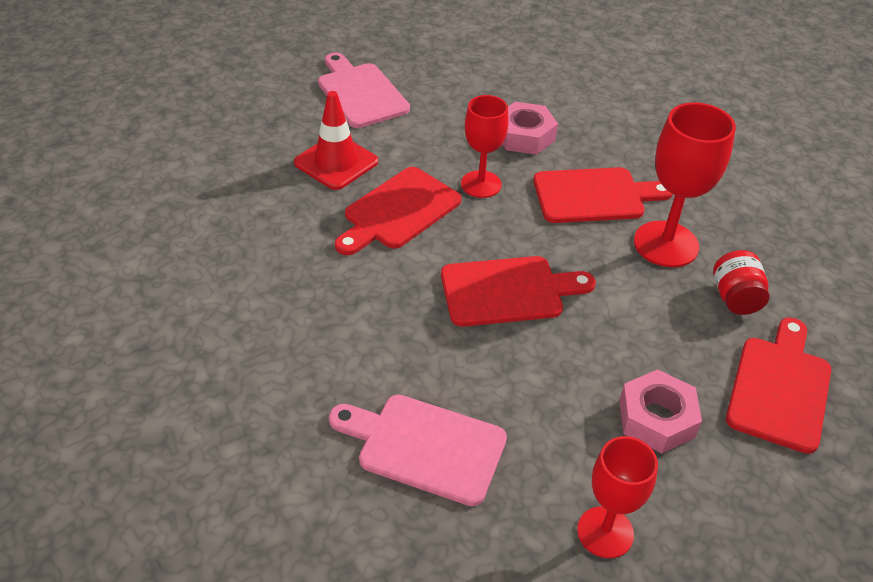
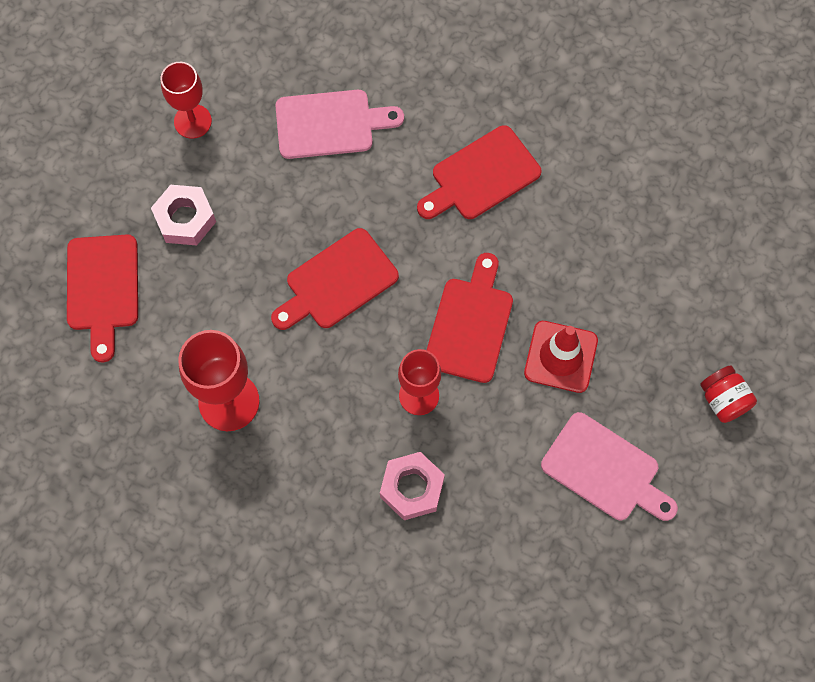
camera: 155 degrees right, 25 degrees up
red cutting board [533,167,673,223] -> red cutting board moved to [417,125,541,219]
red jar [713,250,769,315] -> red jar moved to [700,365,757,423]

